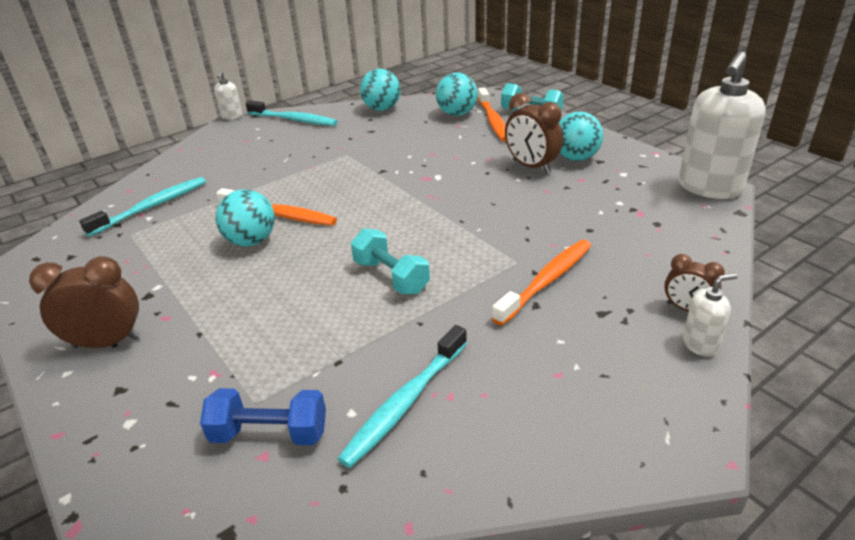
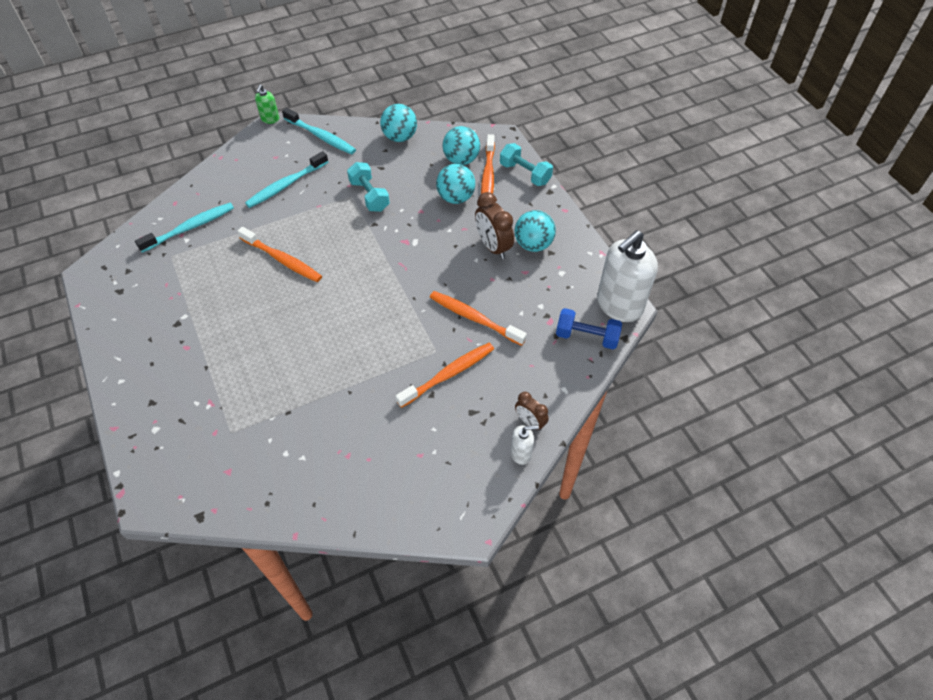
camera: 10 degrees right, 20 degrees up
brown clock [29,256,141,348] -> none
blue dumbbell [200,388,326,445] -> blue dumbbell moved to [556,308,622,349]
white soap dispenser [214,71,243,120] -> green soap dispenser [255,85,279,124]
turquoise ball [215,189,275,246] -> turquoise ball moved to [436,164,475,204]
turquoise toothbrush [337,325,467,468] -> turquoise toothbrush moved to [245,151,328,208]
turquoise dumbbell [351,228,430,294] -> turquoise dumbbell moved to [347,162,390,212]
none -> orange toothbrush [430,291,527,346]

